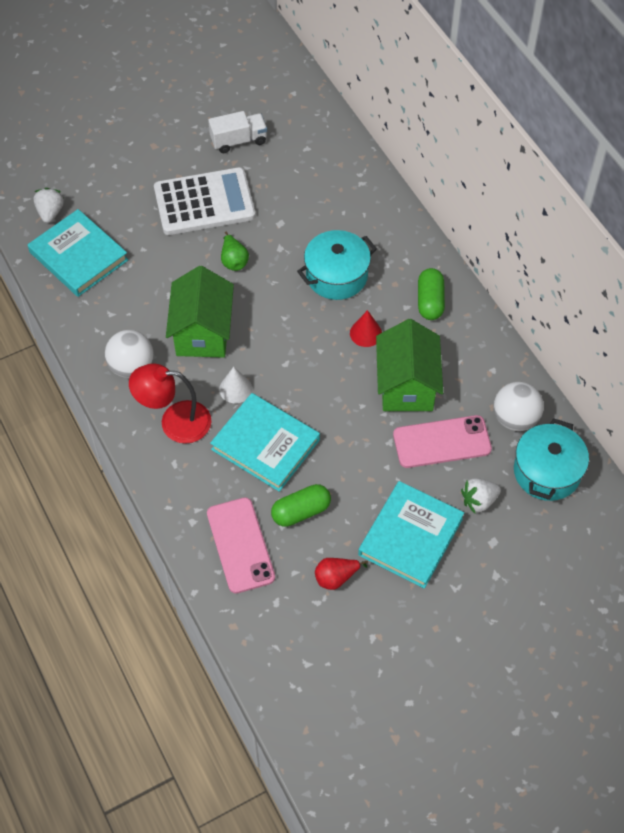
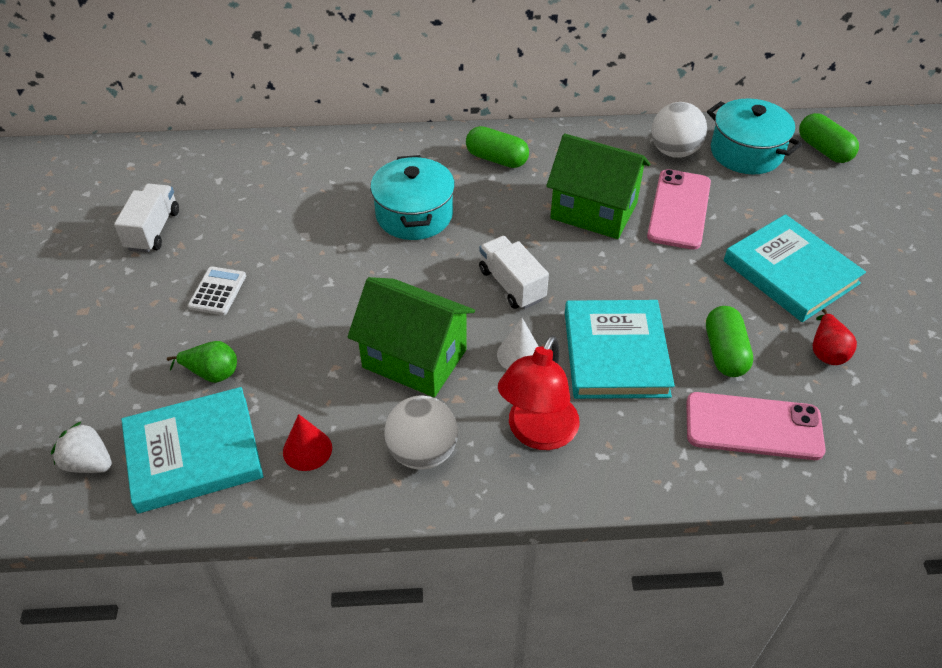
camera: 65 degrees left, 10 degrees down
white calculator [154,167,255,235] -> white calculator [188,266,246,315], size x0.44
turquoise book [210,393,320,492] -> turquoise book turned 60 degrees counterclockwise [565,300,675,399]
green pear [221,231,249,271] -> green pear moved to [167,341,237,383]
red cone [350,310,382,347] -> red cone moved to [283,414,332,471]
white strawberry [461,478,501,513] -> none
none -> white truck [479,236,549,309]
none -> green capsule [799,113,859,163]

